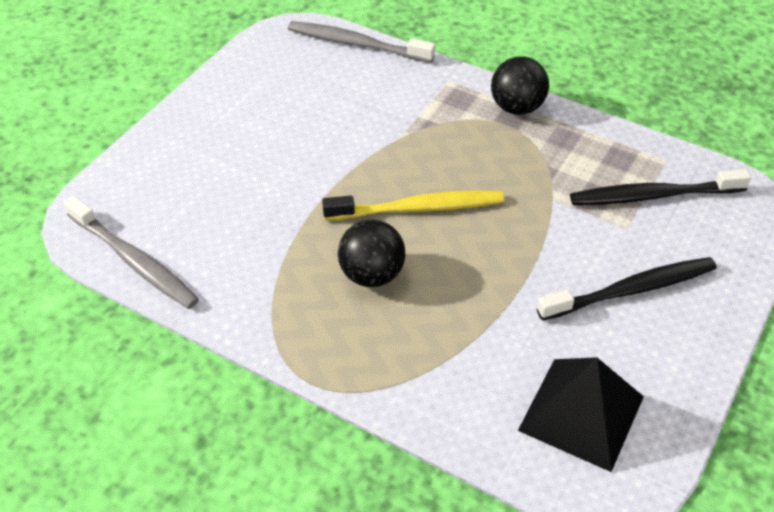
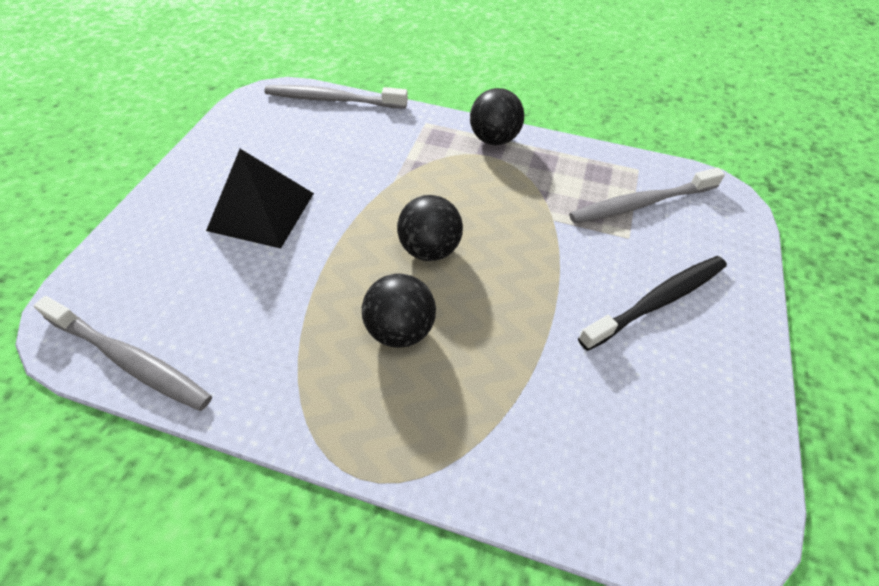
camera: 15 degrees left, 5 degrees up
yellow toothbrush [322,190,504,220] -> black ball [397,195,463,261]
black pyramid [518,357,644,472] -> black pyramid moved to [206,149,314,249]
black toothbrush [570,169,751,205] -> grey toothbrush [569,167,725,223]

